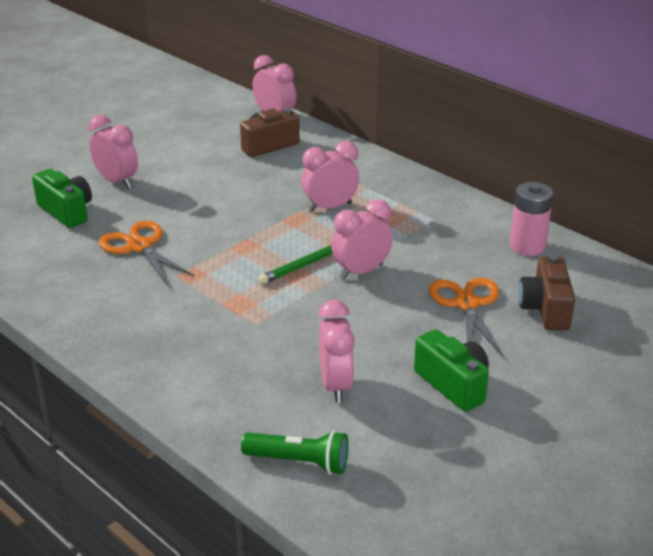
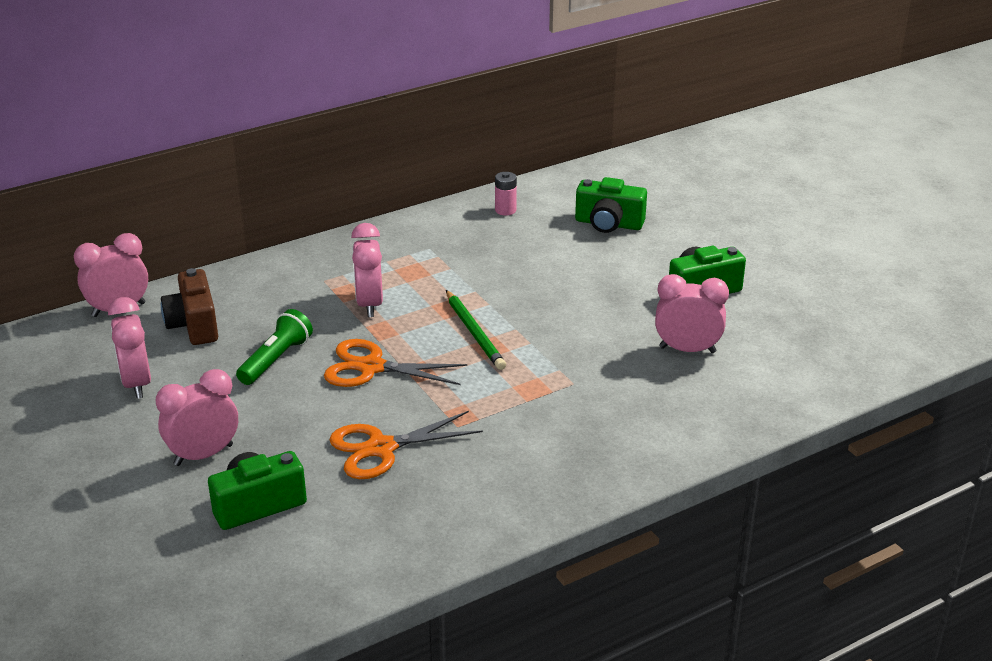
camera: 75 degrees left, 0 degrees up
green flashlight [241,431,348,475] -> green flashlight moved to [236,309,313,385]
pink clock [331,199,393,279] -> pink clock moved to [108,297,151,399]
orange scissors [429,278,503,357] -> orange scissors moved to [324,339,467,387]
pink battery [510,182,553,256] -> pink battery [495,172,517,216], size x0.60
brown camera [518,255,575,330] -> green camera [575,177,647,233]

